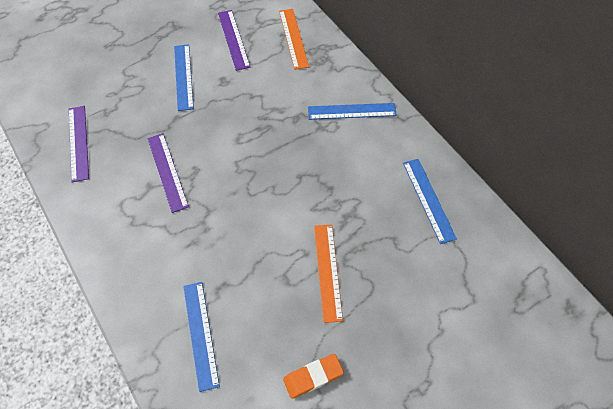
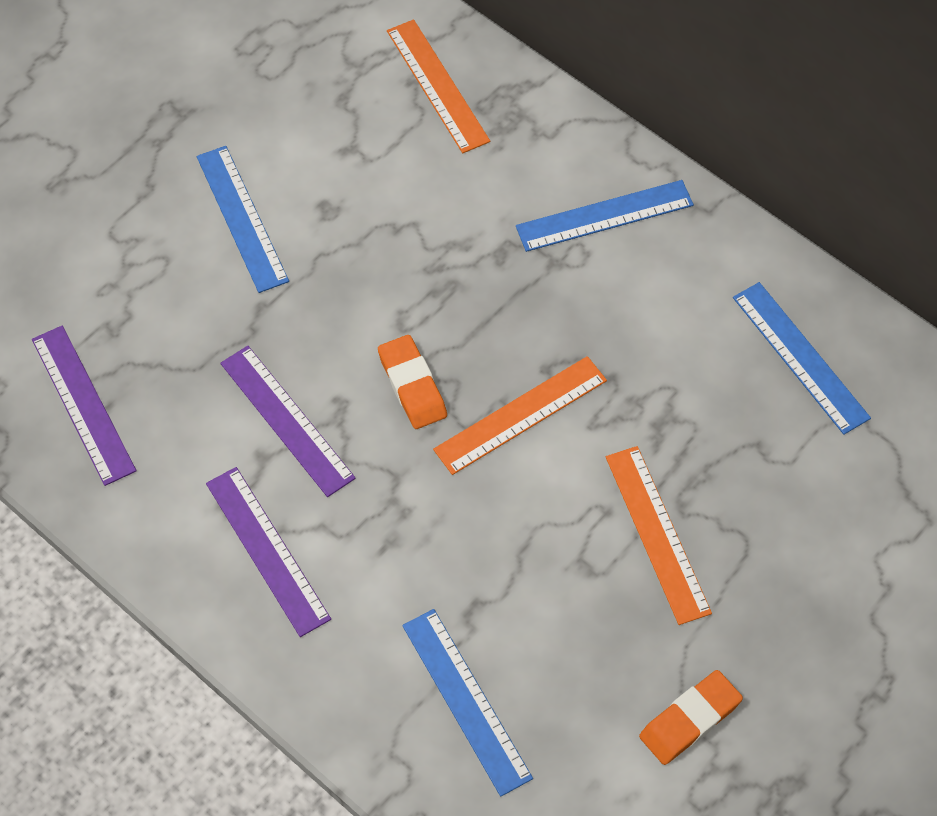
camera: 15 degrees left, 0 degrees up
purple ruler [218,10,251,71] -> purple ruler moved to [206,467,331,637]
none -> orange eraser [378,335,447,429]
none -> orange ruler [433,356,607,475]

